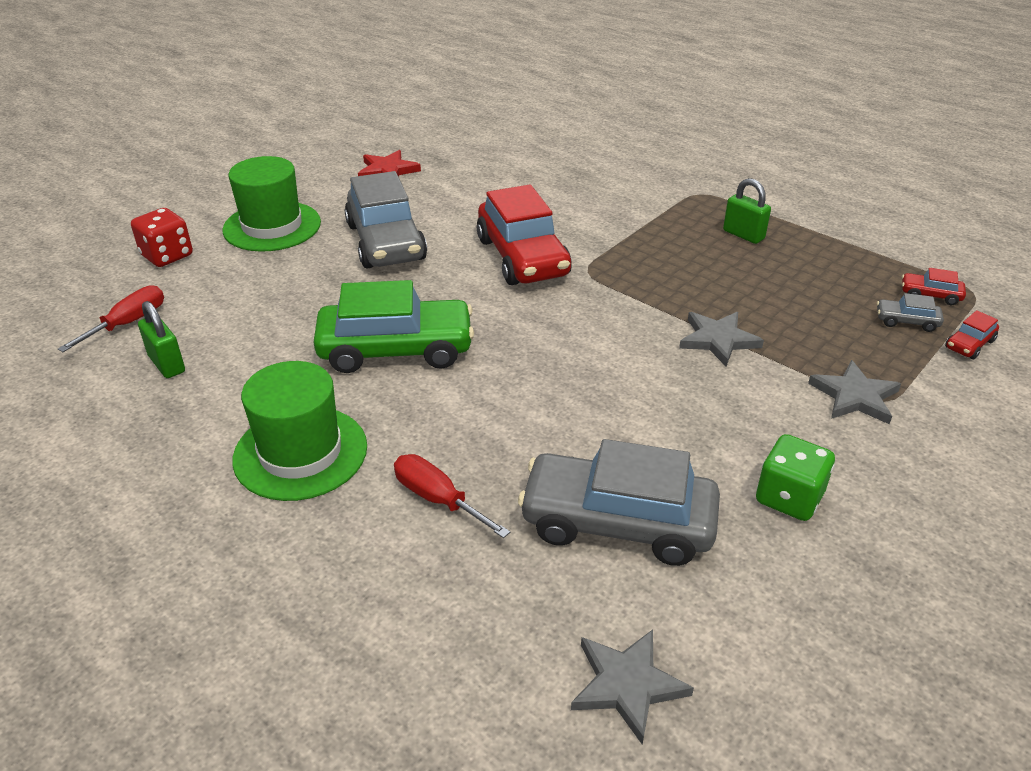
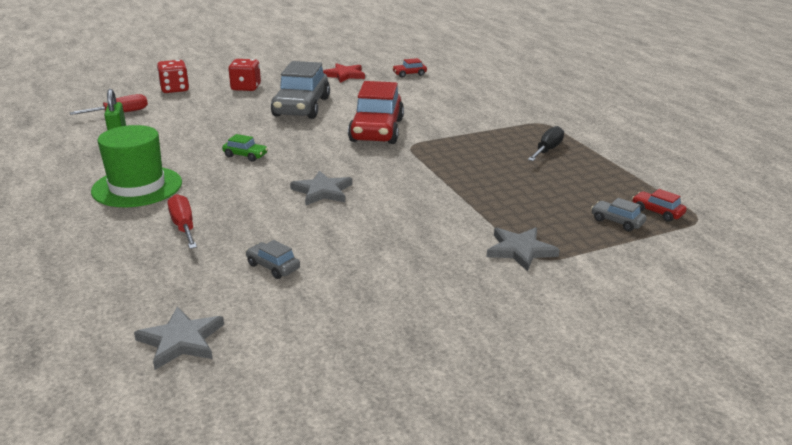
camera: 25 degrees right, 10 degrees down
green hat [223,156,321,252] -> red dice [228,59,261,91]
green car [313,280,474,373] -> green car [222,134,268,162], size x0.42
grey car [518,439,720,566] -> grey car [246,240,300,279], size x0.42
grey star [679,312,764,367] -> grey star moved to [290,170,352,205]
green padlock [723,178,771,244] -> black screwdriver [528,126,564,161]
green dice [756,434,835,521] -> none
red car [945,310,999,359] -> red car moved to [392,58,427,78]

